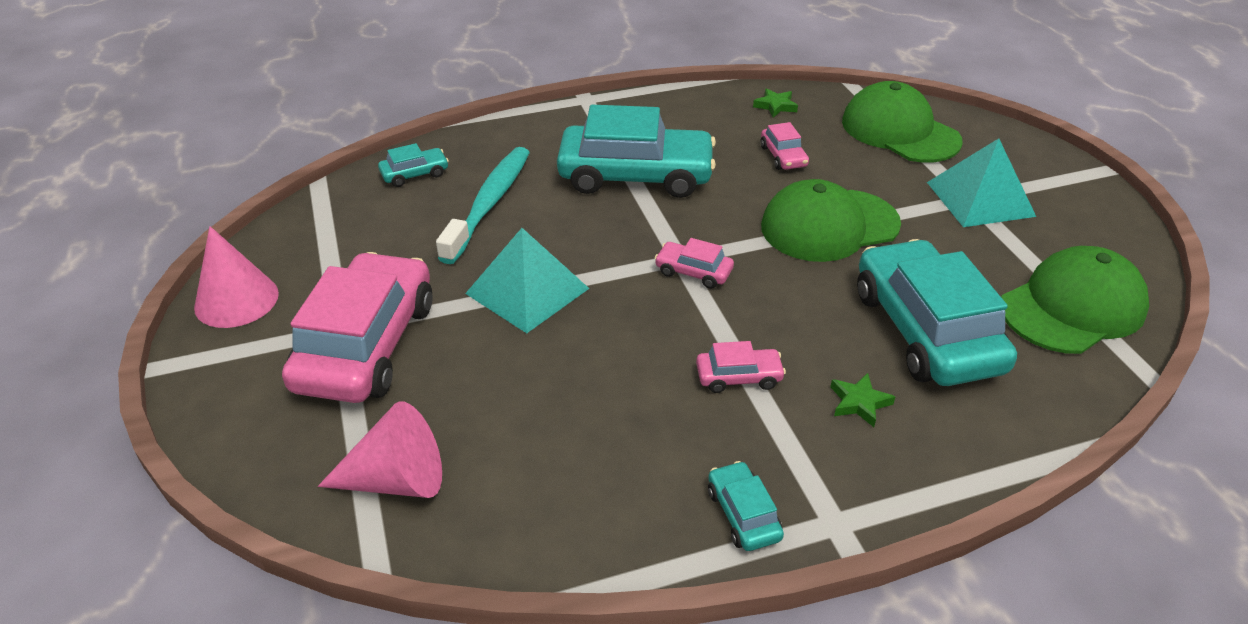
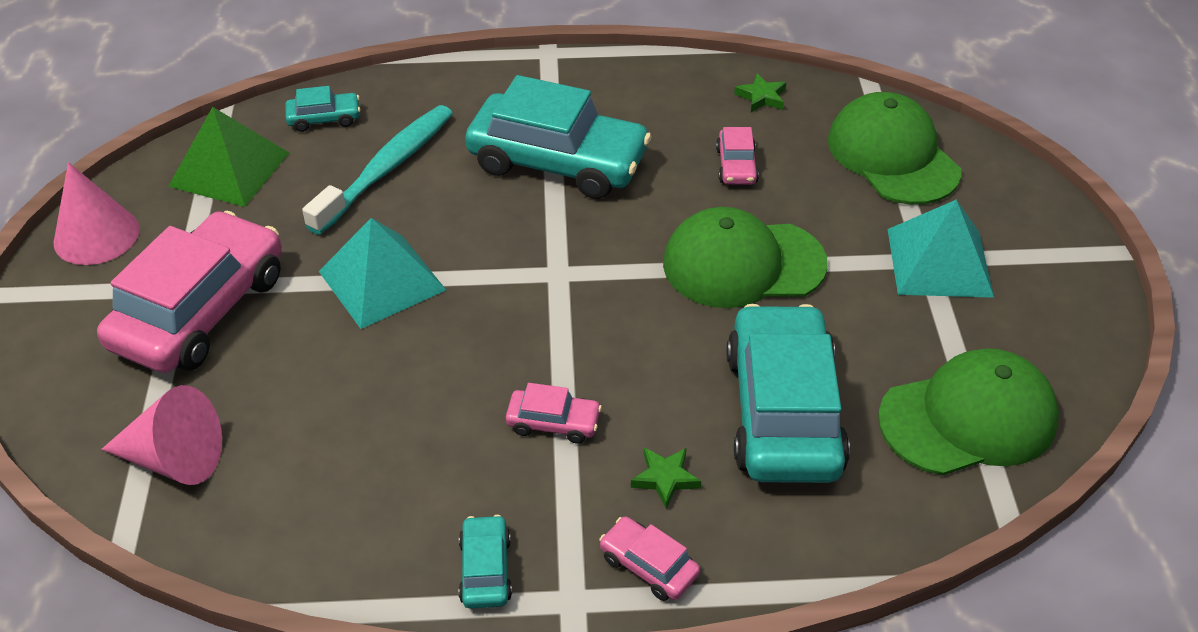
camera: 15 degrees right, 5 degrees up
pink car [655,238,734,289] -> pink car moved to [599,517,700,601]
none -> green pyramid [168,107,289,207]

